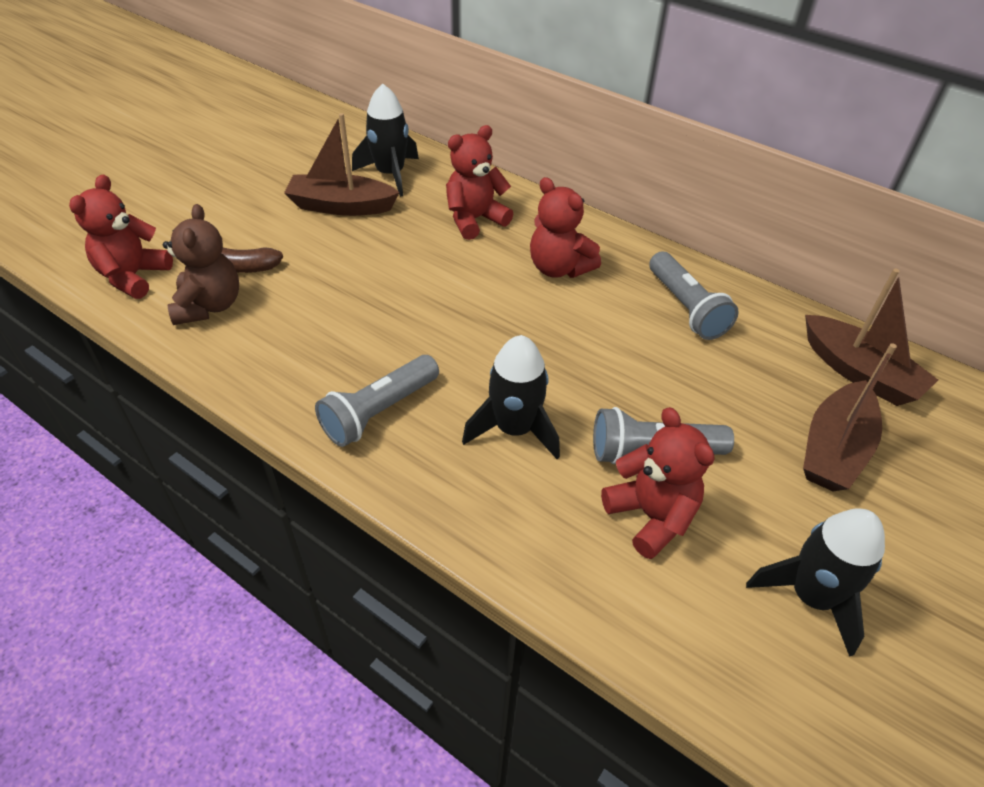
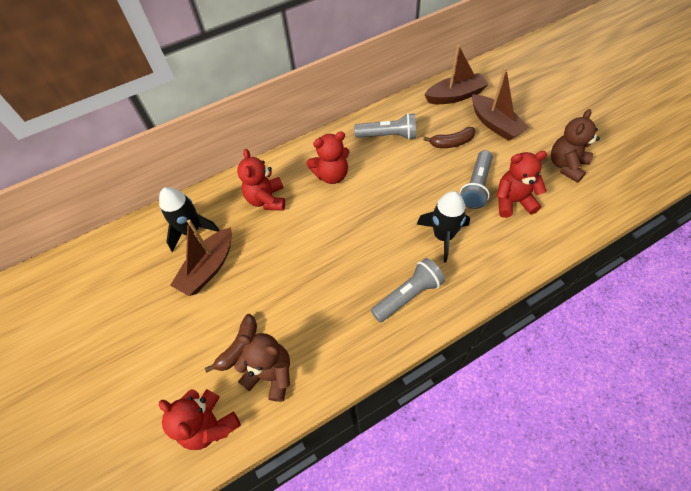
camera: 60 degrees left, 10 degrees up
grey flashlight [315,355,439,447] -> grey flashlight turned 105 degrees counterclockwise [371,258,445,322]
black rocket [746,508,885,657] -> brown teddy bear [551,109,600,183]
none -> brown banana [423,127,476,148]

